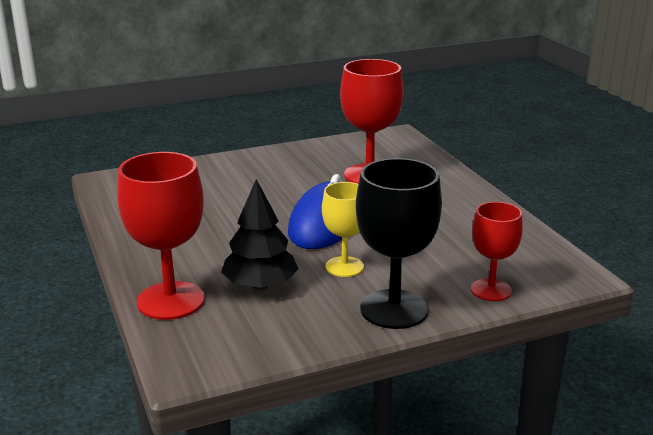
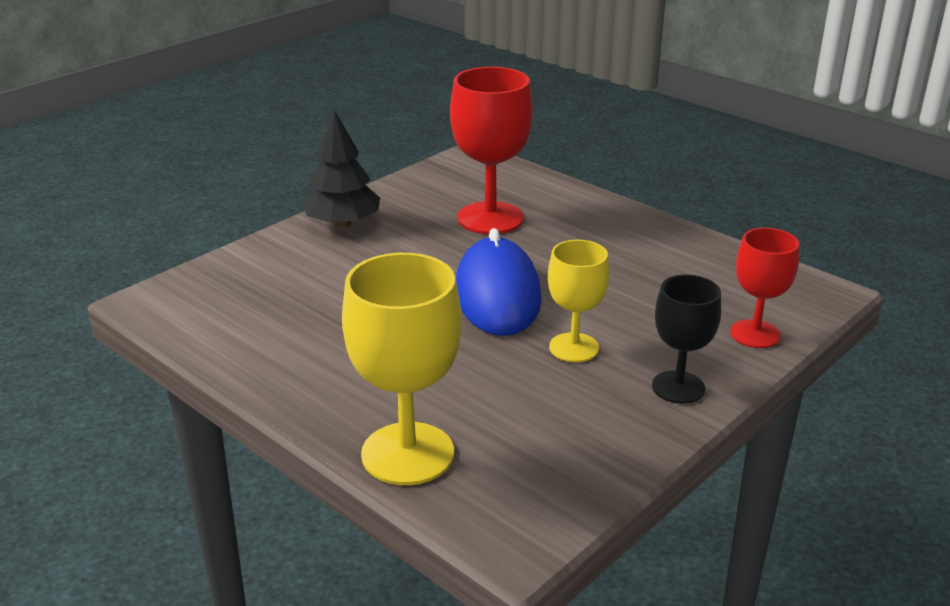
camera: 25 degrees left, 5 degrees up
red goblet [117,152,205,320] -> yellow goblet [342,253,462,485]
black tree [221,179,299,290] -> black tree moved to [301,110,380,228]
black goblet [356,158,442,329] -> black goblet [652,274,721,404], size x0.62

